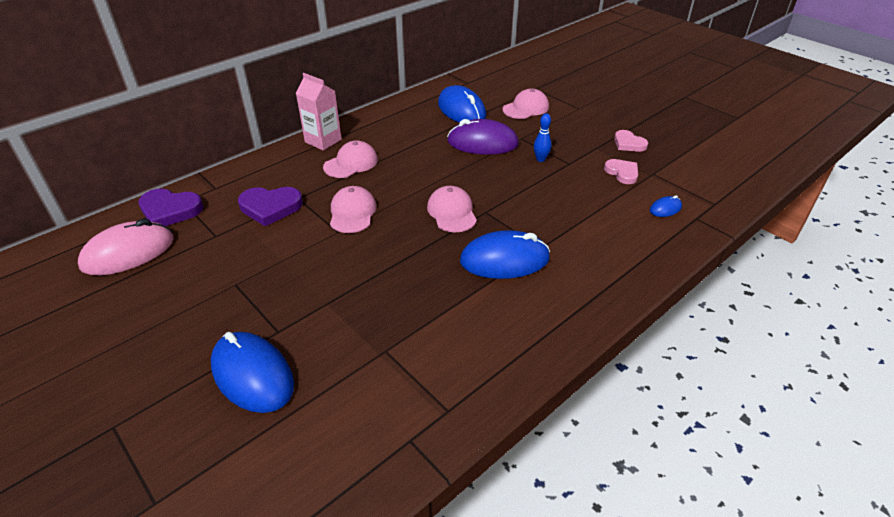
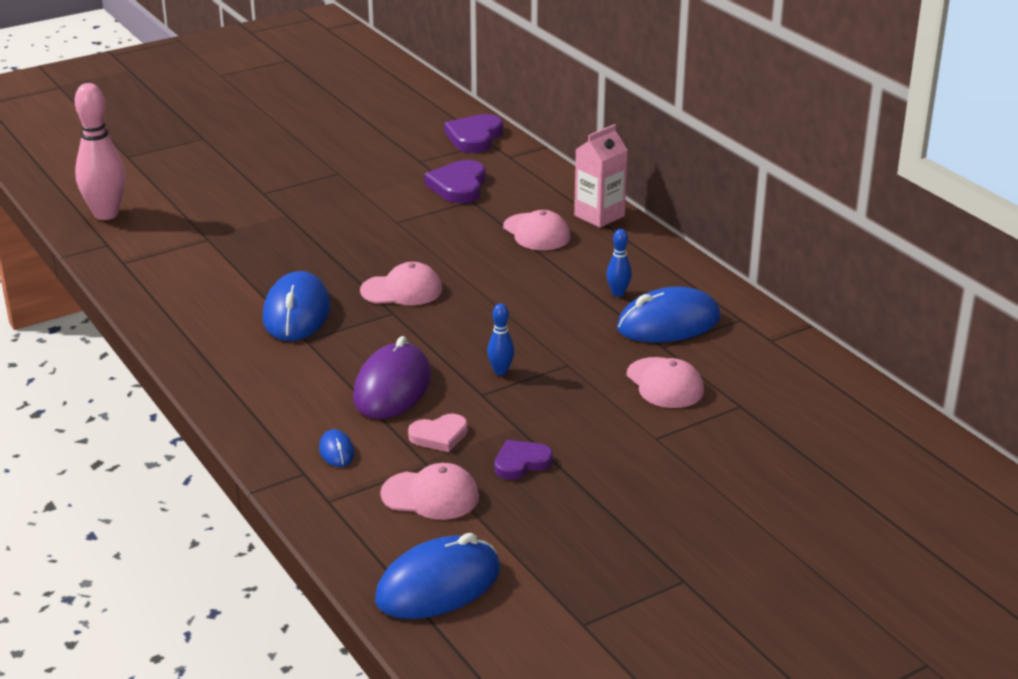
camera: 100 degrees right, 10 degrees down
pink mouse [78,219,174,276] -> none
blue mouse [211,332,294,413] -> blue mouse moved to [375,533,500,619]
pink cap [330,186,377,233] -> pink cap moved to [380,463,479,520]
purple mouse [447,119,519,155] -> purple mouse moved to [353,336,431,419]
pink heart [614,130,648,152] -> purple heart [495,440,553,480]
none -> pink bowling pin [75,83,126,220]
none -> blue bowling pin [607,229,632,297]

